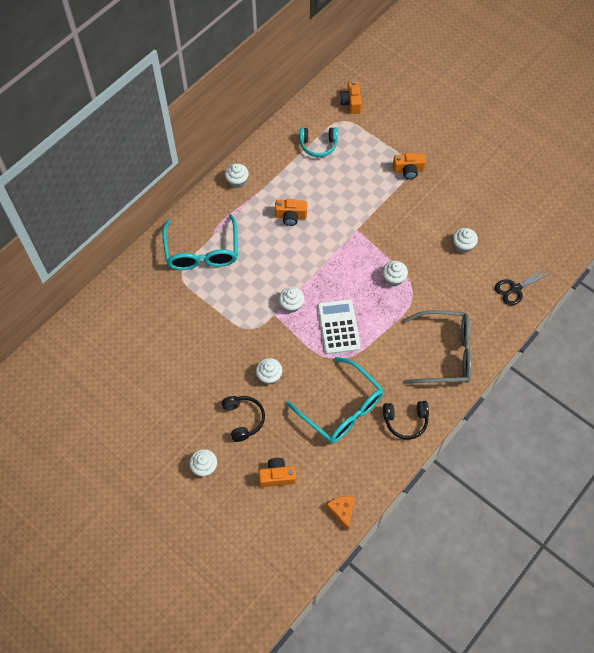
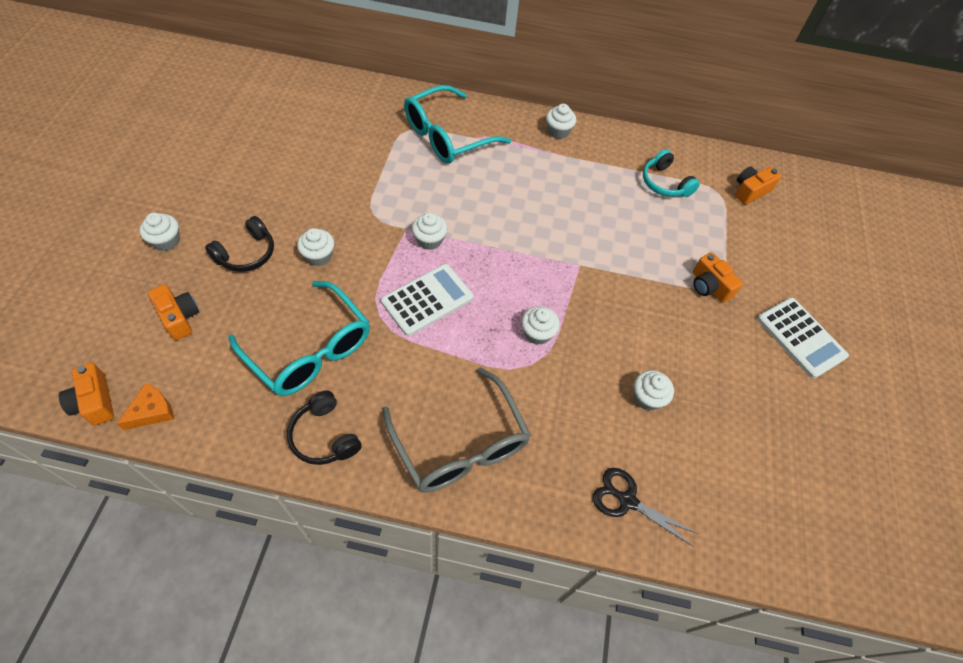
camera: 55 degrees right, 5 degrees down
orange camera [275,199,307,226] -> orange camera moved to [59,363,114,425]
turquoise glasses [286,357,384,443] -> turquoise glasses turned 60 degrees counterclockwise [229,281,370,396]
none -> white calculator [757,298,849,379]

